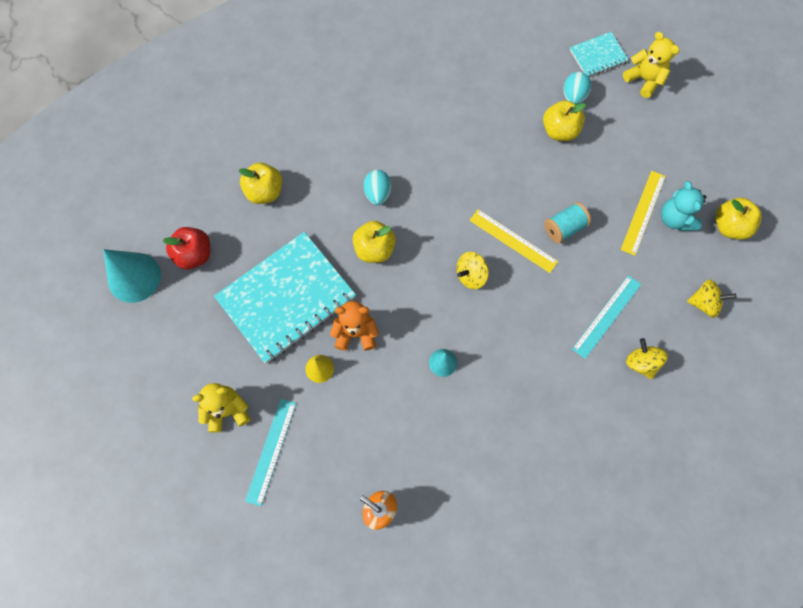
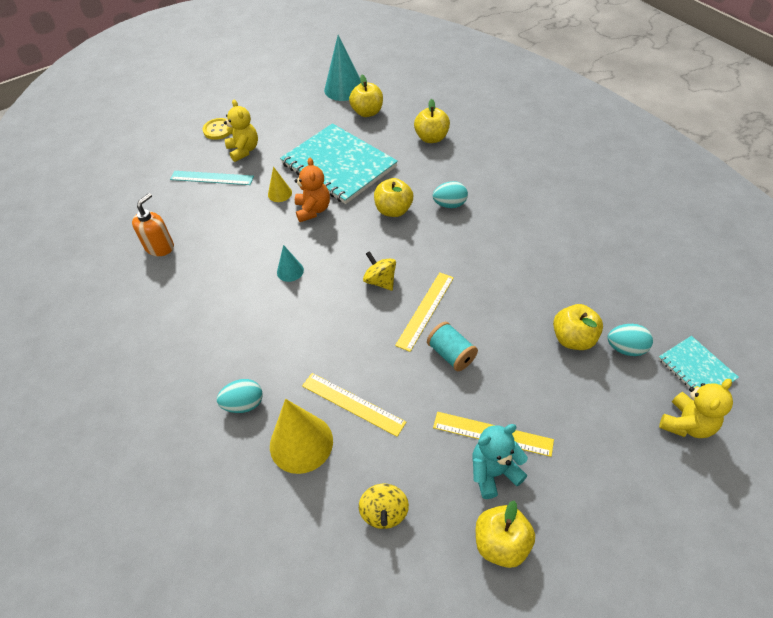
camera: 85 degrees right, 20 degrees down
red apple [162,227,210,269] -> yellow apple [349,75,383,117]
turquoise ruler [572,275,641,359] -> yellow ruler [302,373,406,437]
yellow spinning top [626,338,668,379] -> yellow cone [270,399,333,474]
none -> yellow button [203,118,230,140]
none -> turquoise egg [217,379,262,413]

